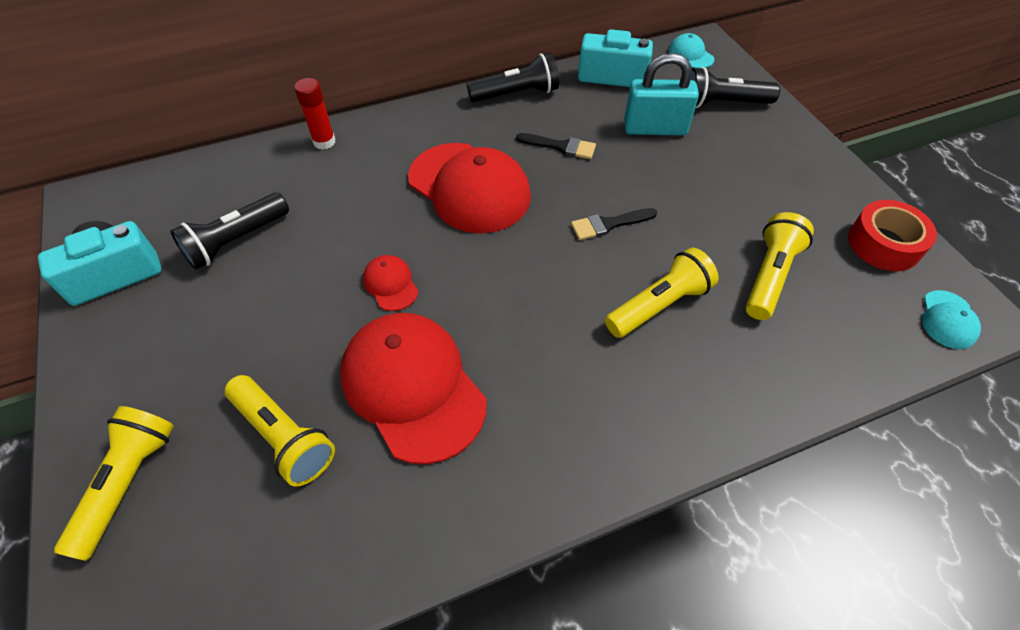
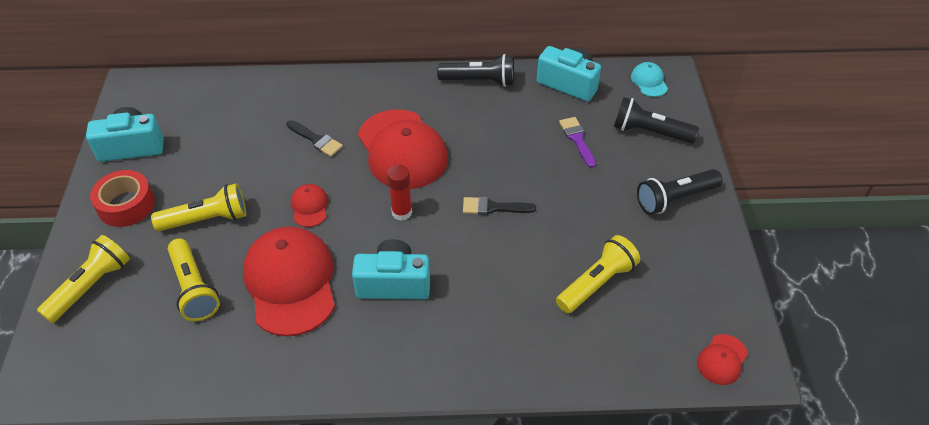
camera: 20 degrees right, 5 degrees down
black flashlight [170,193,289,270] -> black flashlight moved to [637,169,723,215]
red glue stick [294,78,336,150] -> red glue stick moved to [387,164,412,221]
black brush [516,133,596,159] -> black brush moved to [286,120,343,157]
yellow flashlight [605,248,719,338] -> yellow flashlight moved to [151,183,246,231]
turquoise padlock [624,53,699,136] -> purple brush [559,117,596,168]
red tape [848,200,937,271] -> red tape moved to [90,170,155,227]
turquoise cap [922,290,981,349] -> red cap [697,334,748,385]
none -> turquoise camera [352,239,430,300]

